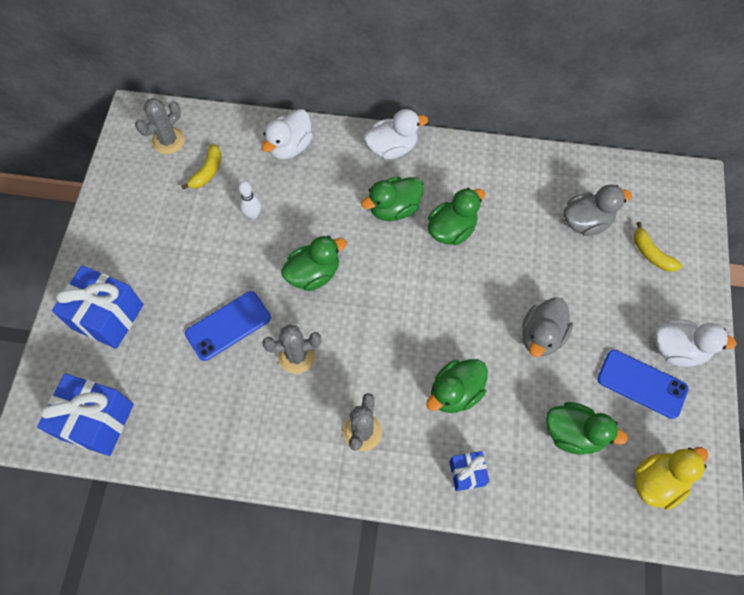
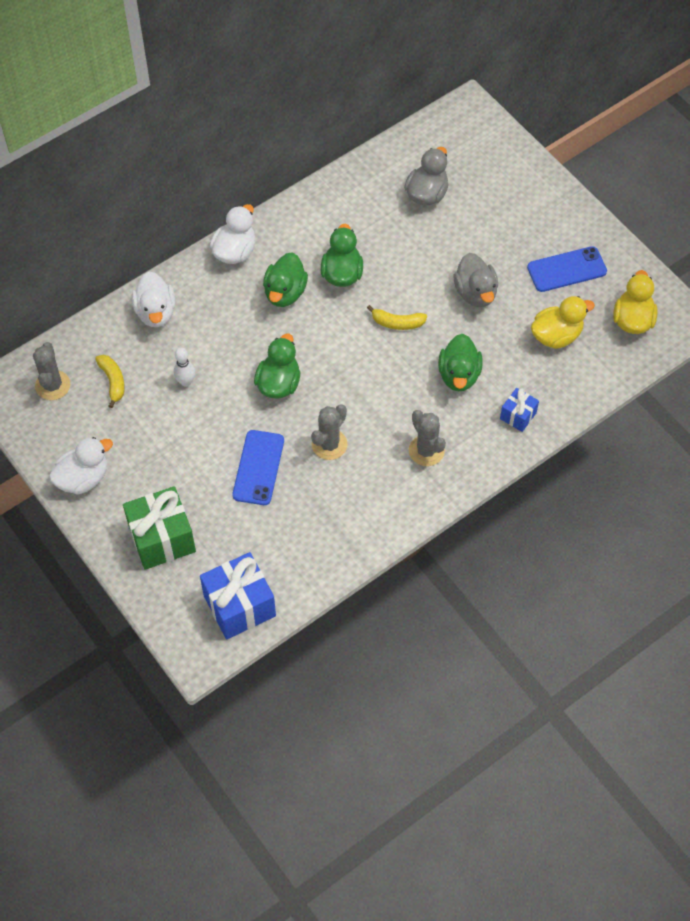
camera: 45 degrees left, 5 degrees down
blue gift [52,265,144,349] -> green gift [123,486,196,570]
green duck [546,402,628,455] -> yellow duck [531,296,595,349]
yellow banana [634,222,682,272] -> yellow banana moved to [367,305,427,330]
white duck [655,319,737,367] -> white duck moved to [49,437,113,495]

